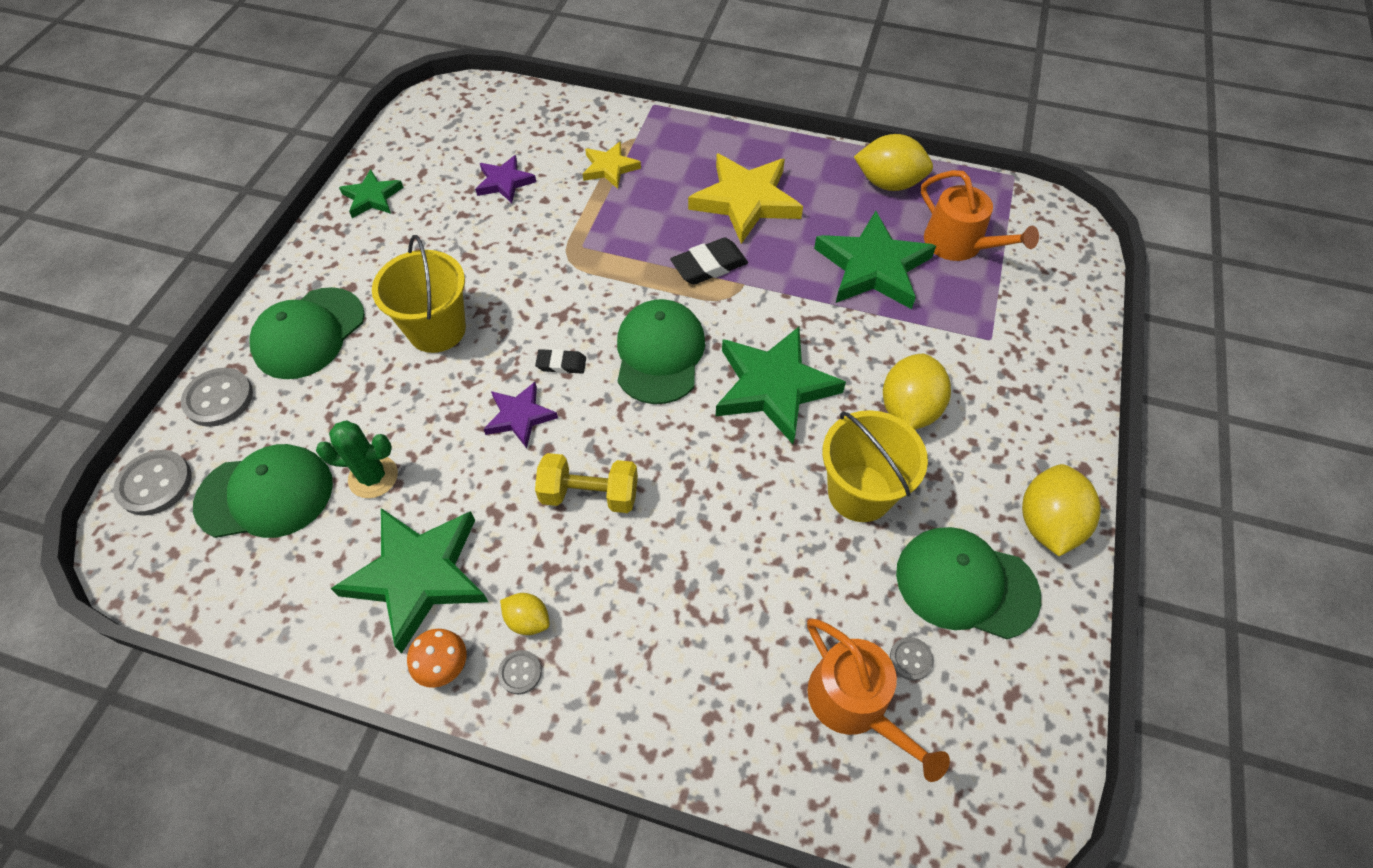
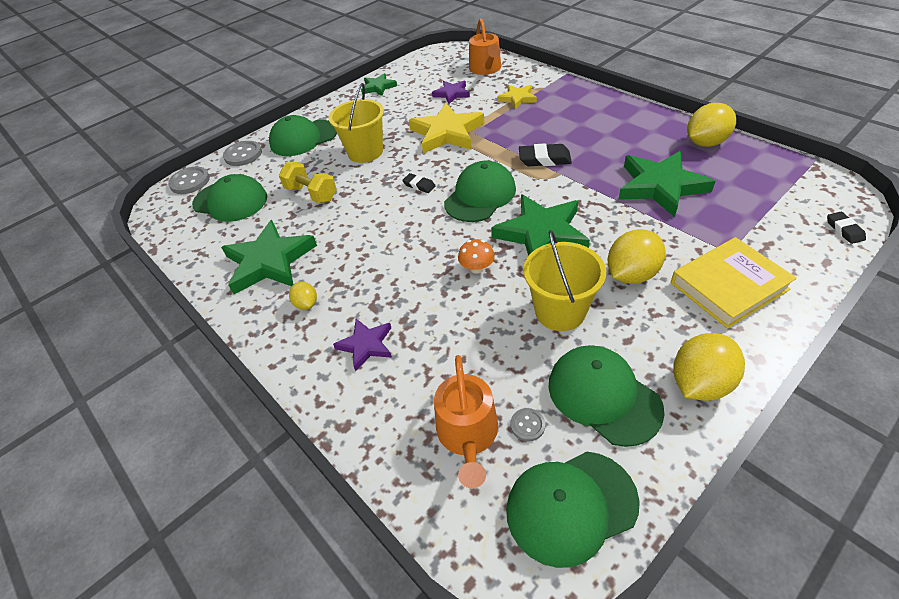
camera: 35 degrees right, 10 degrees down
green cactus [316,421,398,498] -> none
orange mushroom [407,629,466,688] -> orange mushroom moved to [458,239,495,274]
purple star [483,382,558,448] -> purple star moved to [333,319,392,371]
grey button [498,650,542,694] -> none
yellow dumbbell [535,453,638,513] -> yellow dumbbell moved to [279,162,337,203]
yellow star [688,154,803,244] -> yellow star moved to [409,103,484,154]
yellow lemon [854,134,933,191] -> yellow lemon turned 75 degrees counterclockwise [687,103,736,147]
orange watering can [921,170,1039,261] -> orange watering can moved to [469,18,501,75]
none -> green cap [506,452,640,568]
none -> yellow book [671,237,797,328]
none -> black eraser [827,212,866,244]

